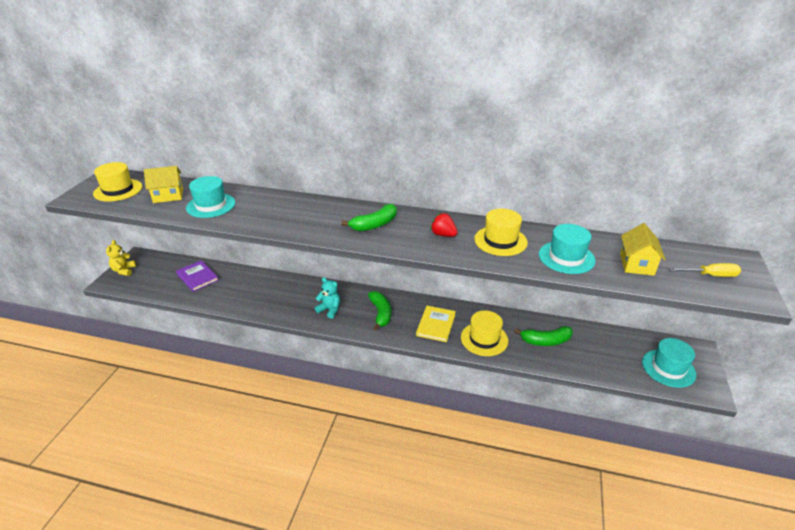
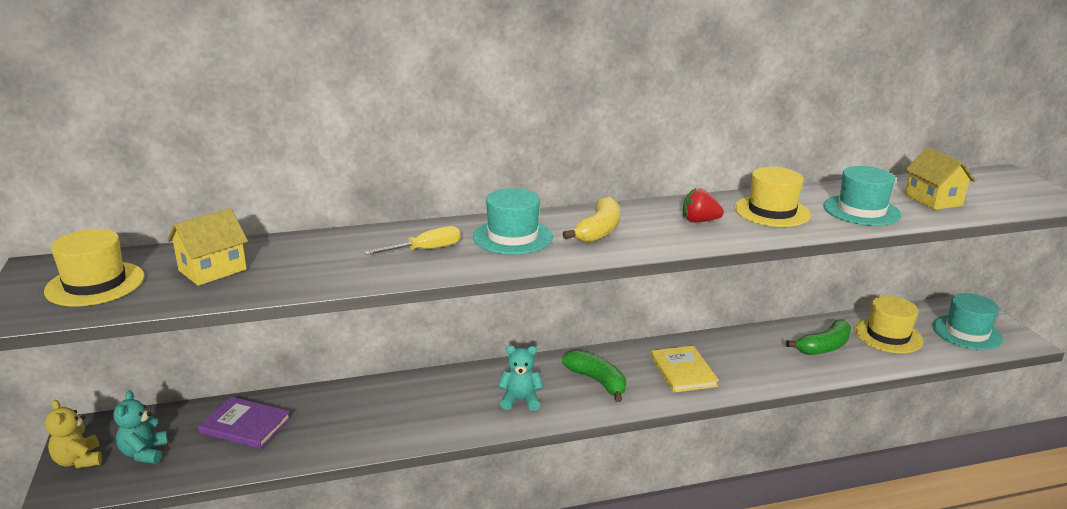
camera: 30 degrees left, 10 degrees down
turquoise hat [186,176,235,218] -> turquoise hat moved to [473,188,553,255]
green banana [341,204,397,231] -> yellow banana [563,197,620,243]
yellow hat [461,310,508,356] -> yellow hat moved to [854,296,923,353]
yellow screwdriver [669,263,741,277] -> yellow screwdriver moved to [364,226,460,255]
none -> turquoise teddy bear [113,390,168,464]

